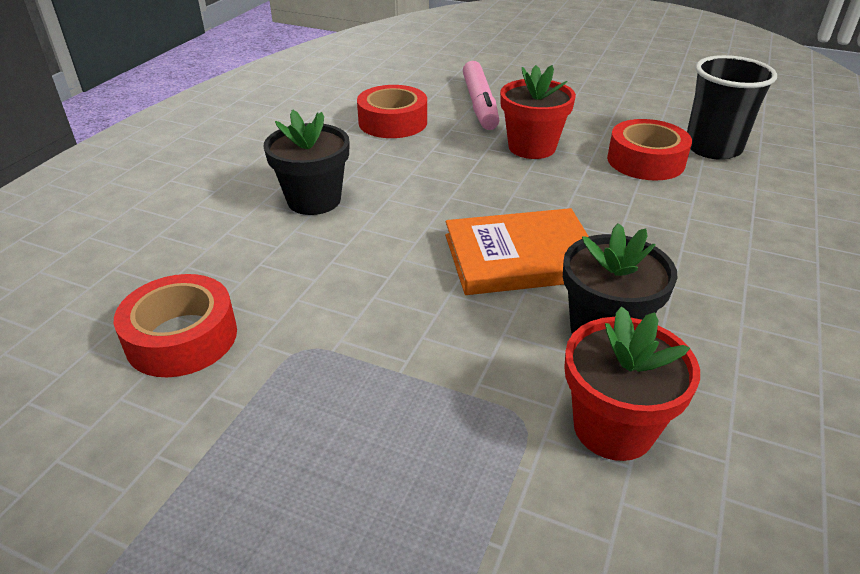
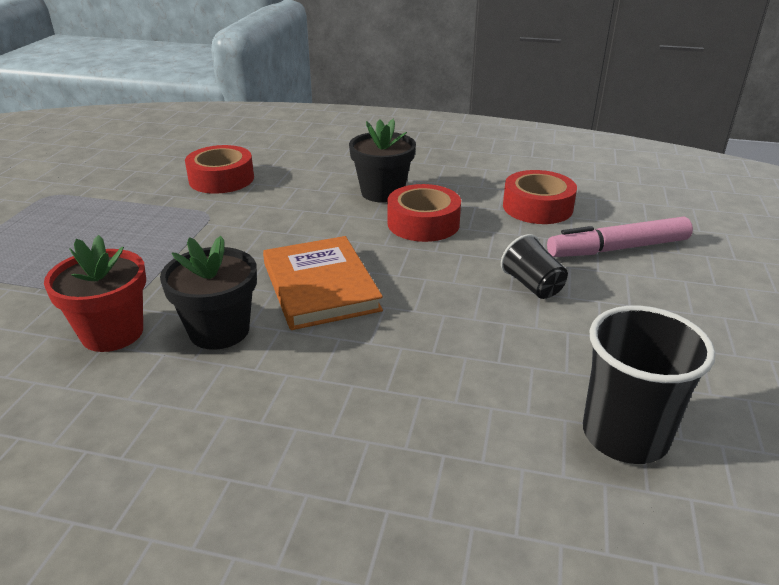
camera: 80 degrees right, 5 degrees down
red flower pot [500,65,576,159] -> black cup [501,234,568,299]
red tape [607,119,692,181] -> red tape moved to [387,184,461,242]

